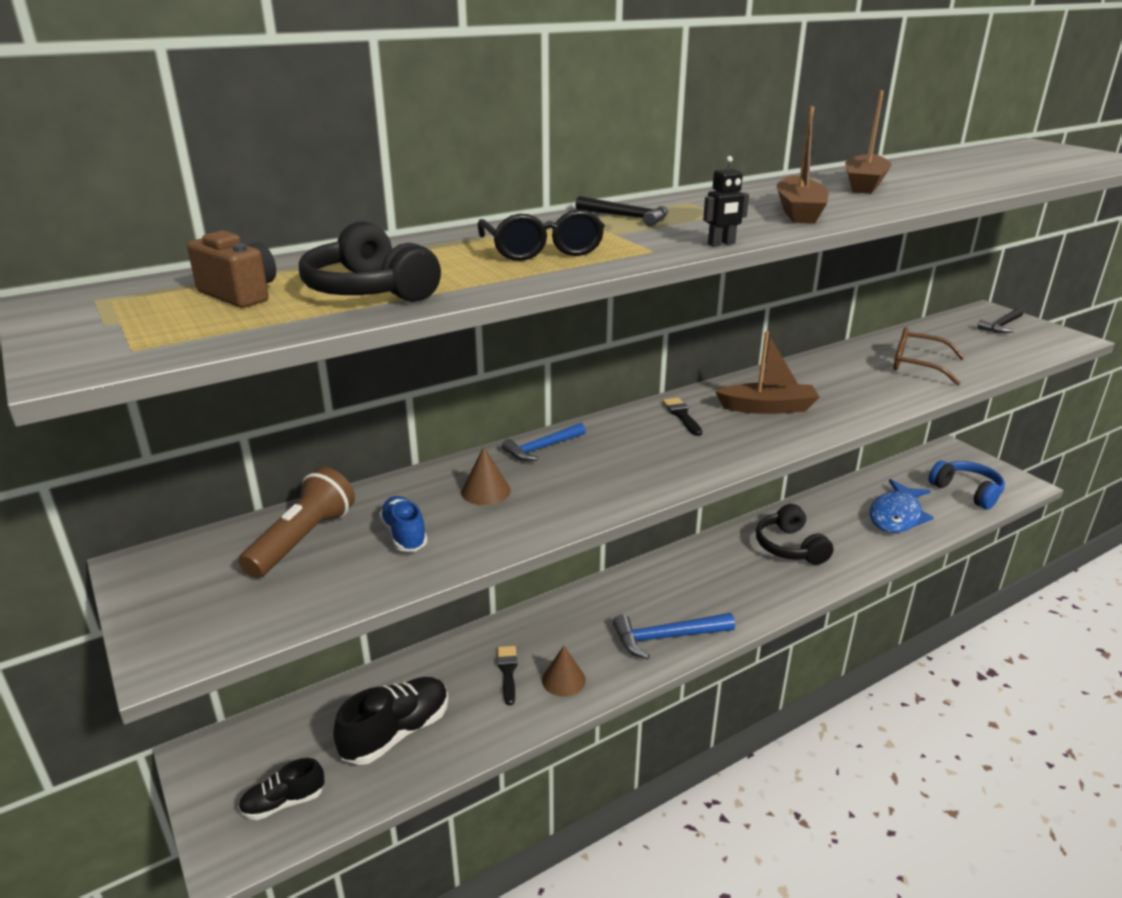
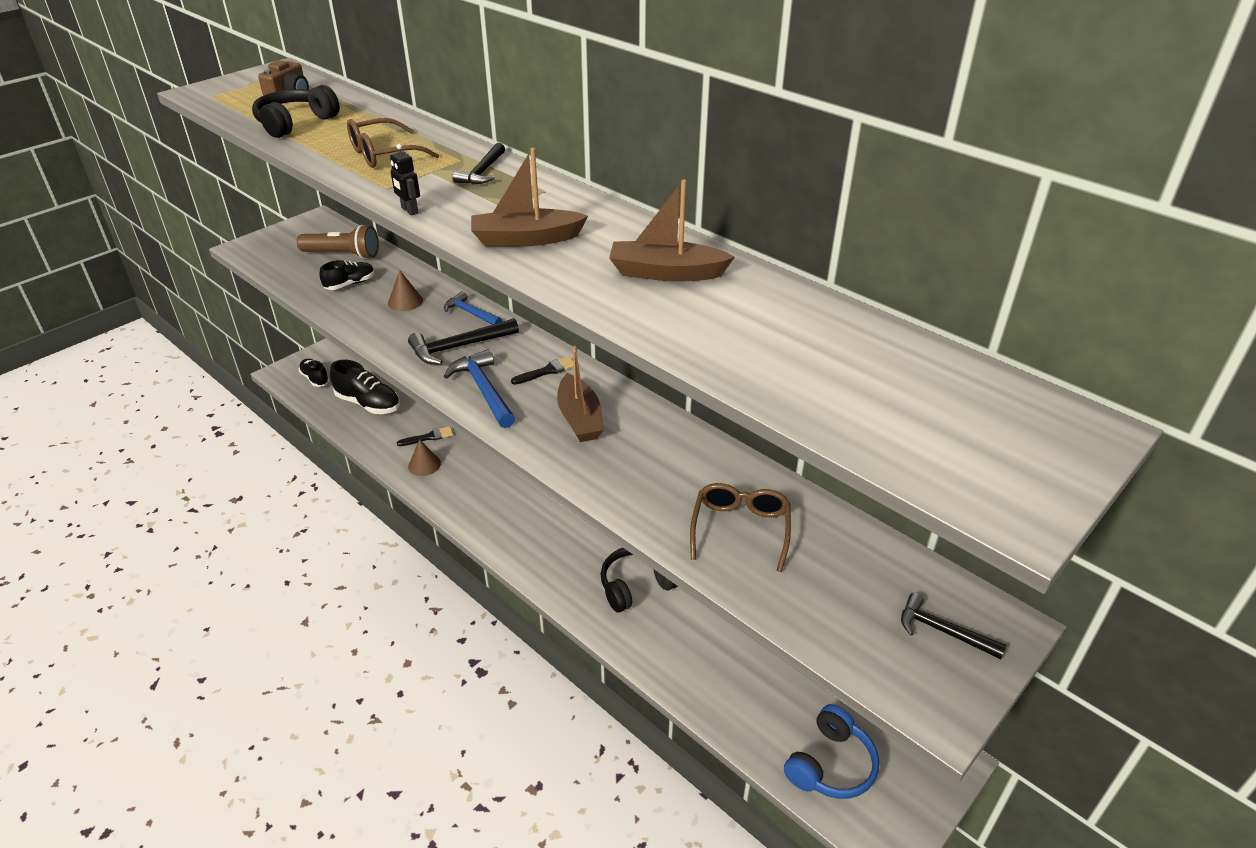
camera: 75 degrees right, 10 degrees up
blue shoe [379,496,428,551] -> black shoe [319,260,375,290]
black glasses [478,210,605,261] -> brown glasses [347,118,439,168]
blue hammer [613,613,735,659] -> blue hammer moved to [444,349,515,428]
blue fish [869,479,934,533] -> none
none -> black hammer [408,318,519,365]

